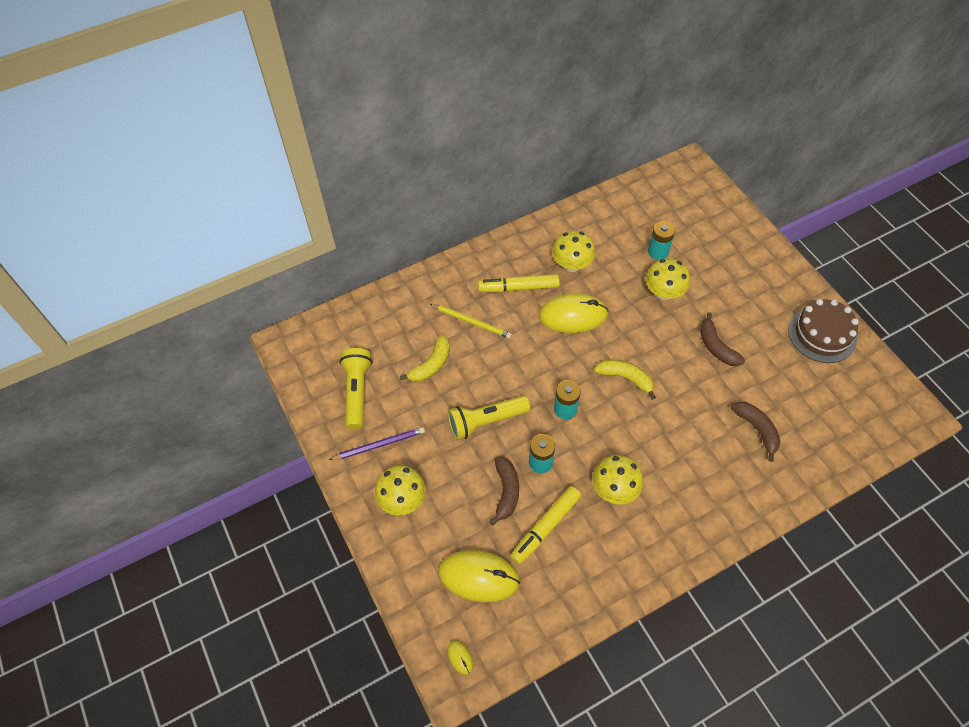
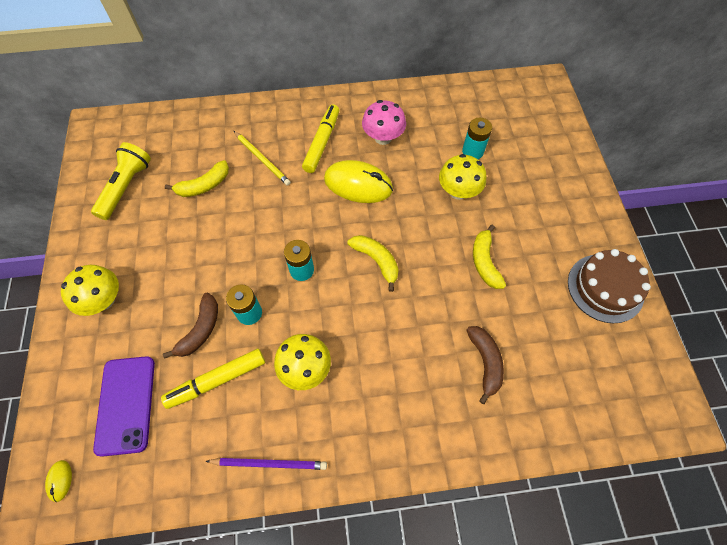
camera: 20 degrees right, 5 degrees up
purple pencil [329,427,425,460] -> purple pencil moved to [206,458,327,470]
yellow mouse [439,550,520,602] -> purple phone [93,356,155,457]
yellow flashlight [448,396,530,440] -> none
yellow marker [478,274,560,292] -> yellow marker turned 90 degrees clockwise [302,104,339,173]
yellow mushroom [552,231,595,272] -> pink mushroom [362,100,406,145]
brown banana [700,312,745,366] -> yellow banana [473,225,506,289]

